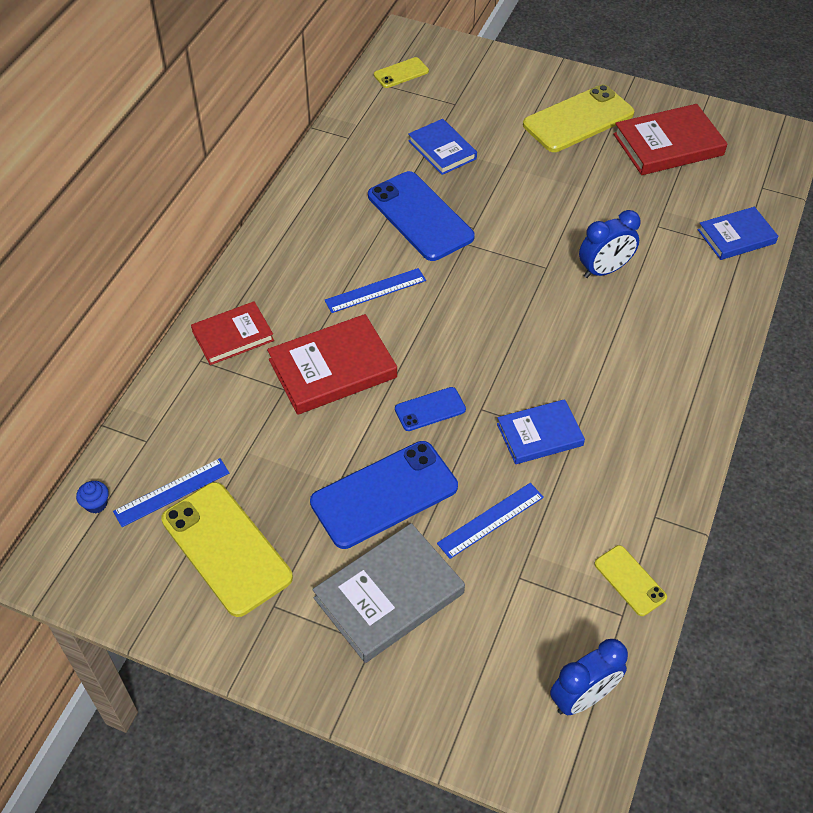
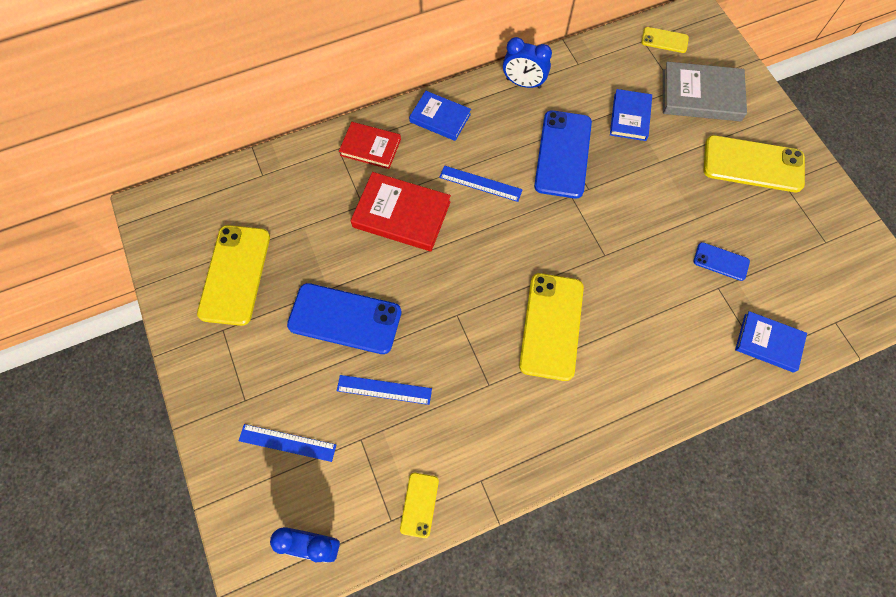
camera: 45 degrees right, 15 degrees up
blue cupcake [76,481,109,513] -> none
blue ruler [113,458,230,527] -> blue ruler moved to [239,424,336,462]
grey book [312,523,465,663] -> grey book moved to [663,62,747,121]
blue phone [395,387,466,431] -> blue phone moved to [693,242,750,281]
blue book [497,399,585,464] -> blue book moved to [409,91,471,141]
blue clock [579,210,640,278] -> blue clock moved to [503,37,552,88]
red book [613,104,728,175] -> none
none -> yellow phone [519,273,584,381]

